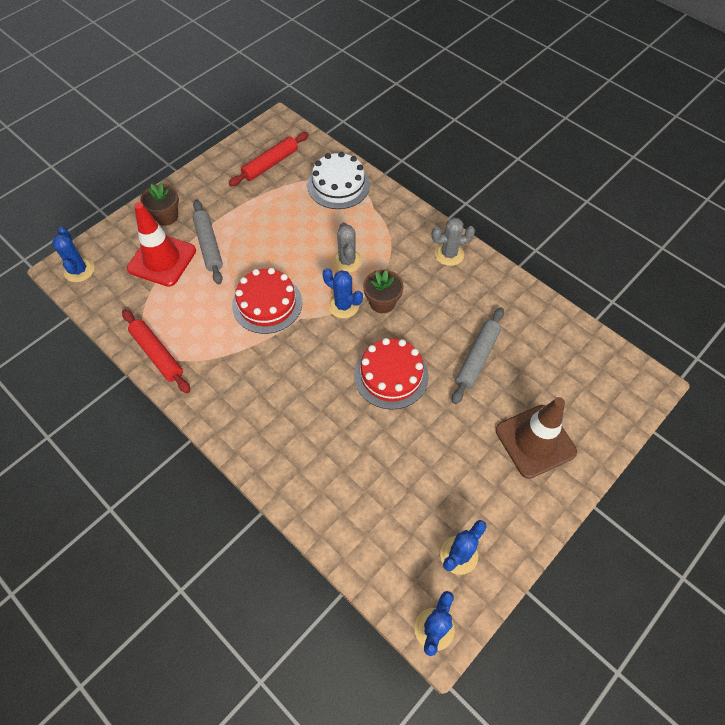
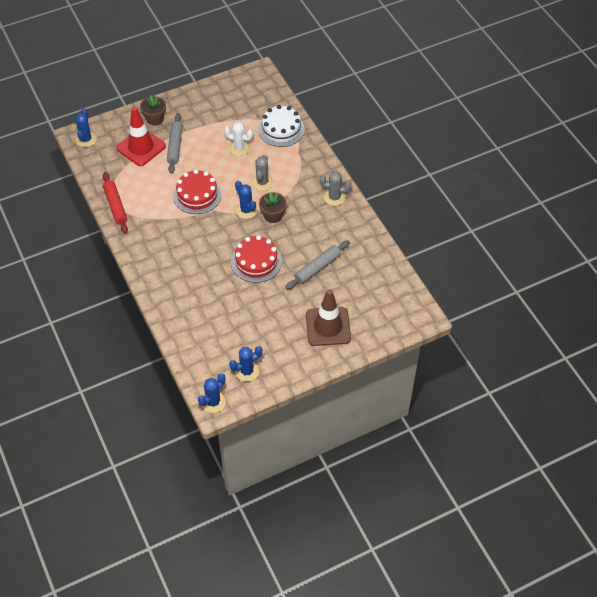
camera: 20 degrees right, 5 degrees down
red rolling pin [229,132,309,186] -> none
none -> white cactus [224,122,253,156]

